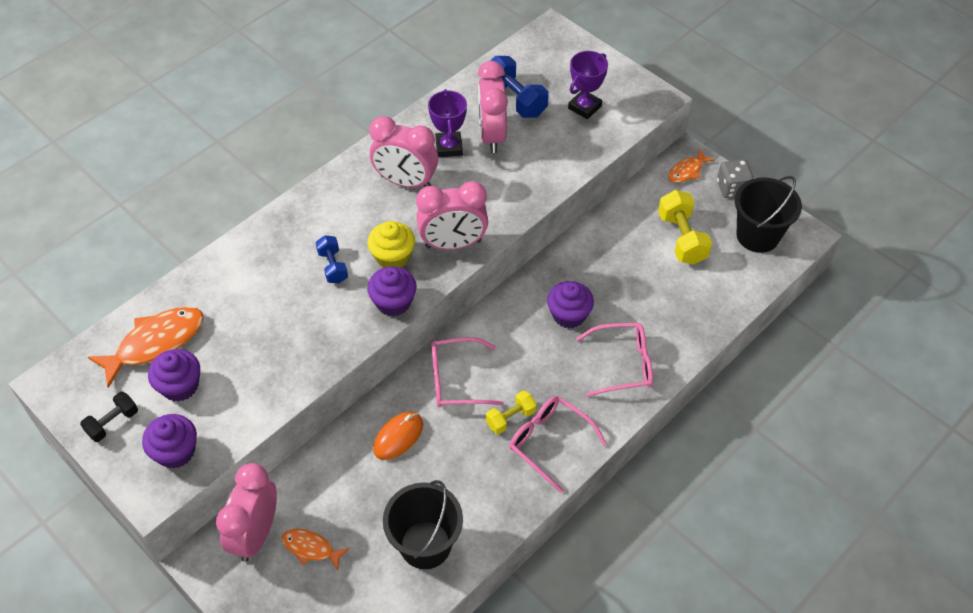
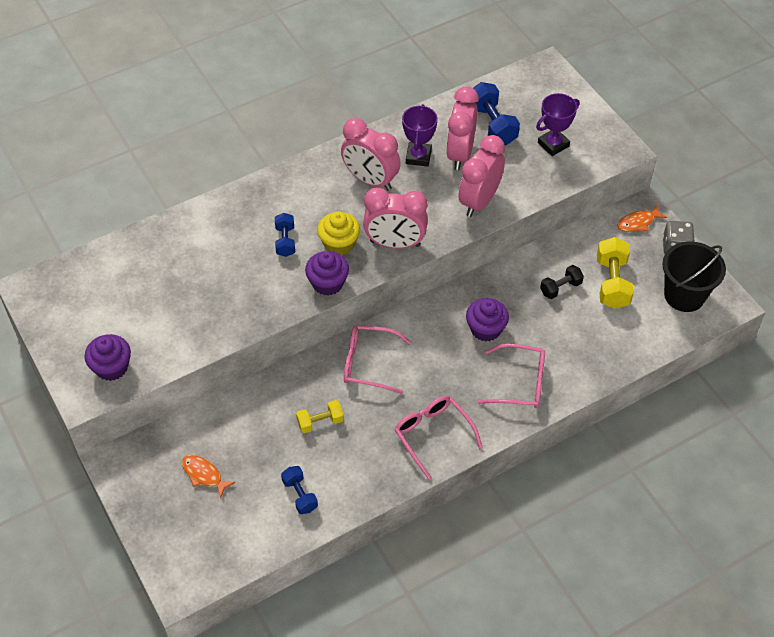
camera: 15 degrees right, 0 degrees up
black dumbbell [80,392,138,442] -> black dumbbell moved to [540,265,584,299]
orange fish [88,307,204,388] -> none
purple cupcake [148,349,200,402] -> none
pink clock [216,463,277,562] -> pink clock moved to [459,135,505,217]
orange mouse [373,412,423,460] -> none
black bucket [383,480,463,569] -> blue dumbbell [281,466,318,514]
yellow dumbbell [486,391,537,434] -> yellow dumbbell moved to [296,400,344,433]

